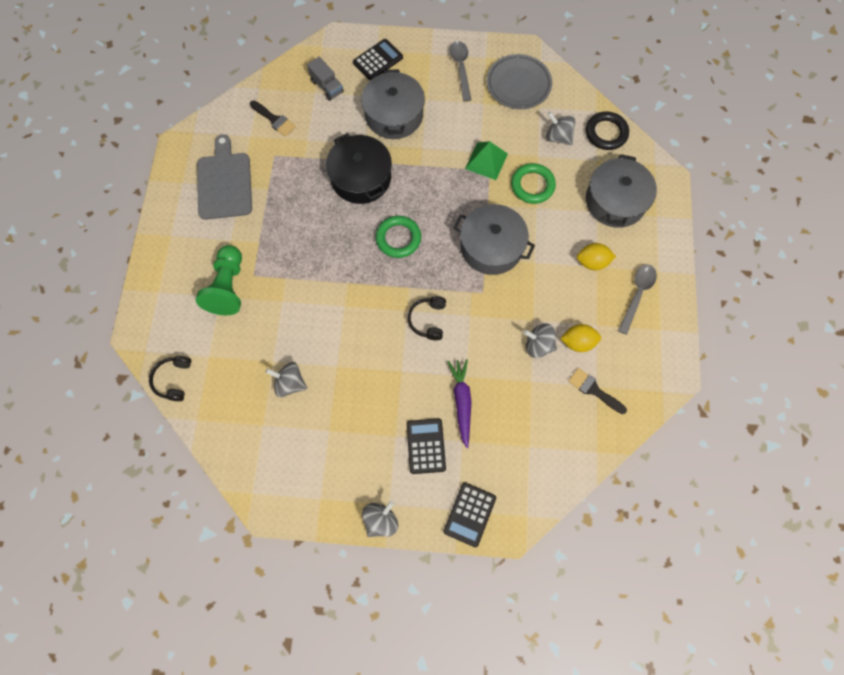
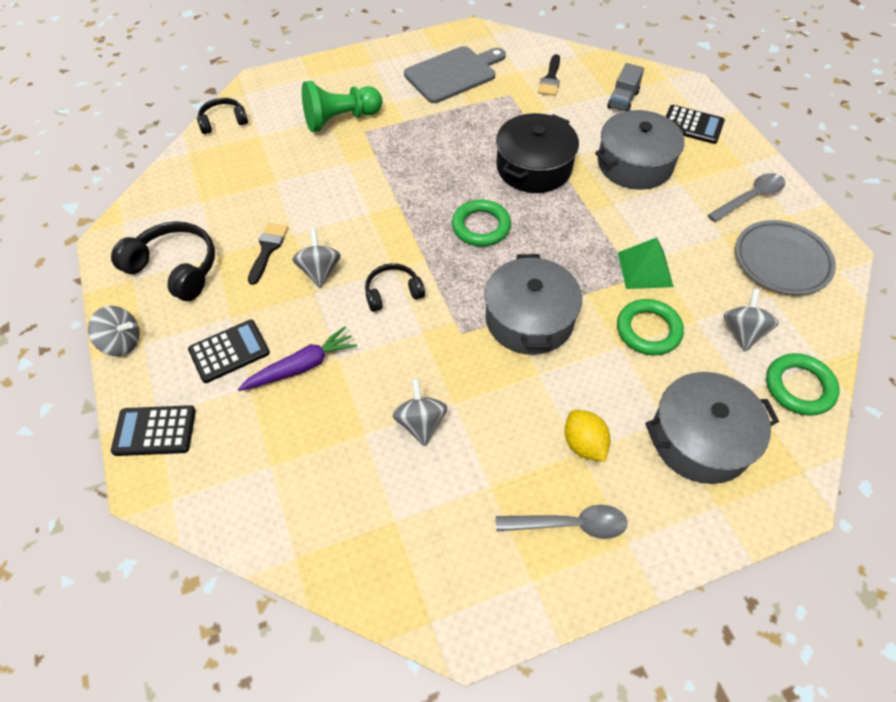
camera: 65 degrees right, 15 degrees down
grey spinning top [265,362,307,397] -> grey spinning top moved to [292,229,341,288]
yellow lemon [560,324,601,352] -> none
black brush [568,368,627,414] -> black brush moved to [248,223,288,285]
black ring [586,111,629,150] -> green ring [766,353,840,416]
none -> black headphones [111,221,215,301]

